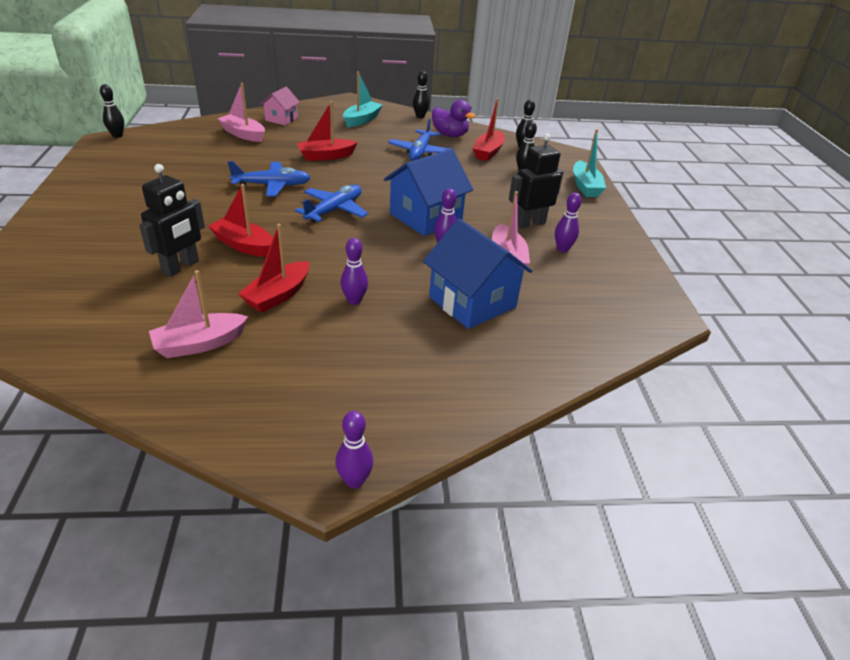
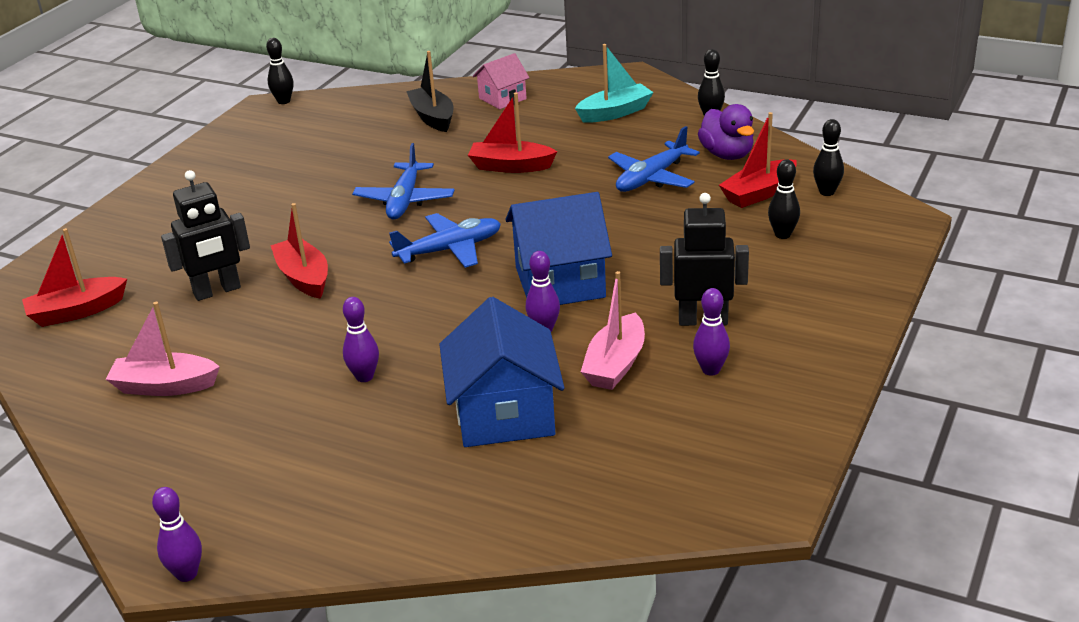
camera: 35 degrees right, 5 degrees down
pink boat [217,83,265,142] -> black boat [406,51,453,132]
blue plane [228,161,311,196] -> blue plane turned 75 degrees clockwise [352,143,455,220]
red boat [238,224,310,313] -> red boat moved to [22,228,127,327]
turquoise boat [573,129,606,197] -> none

